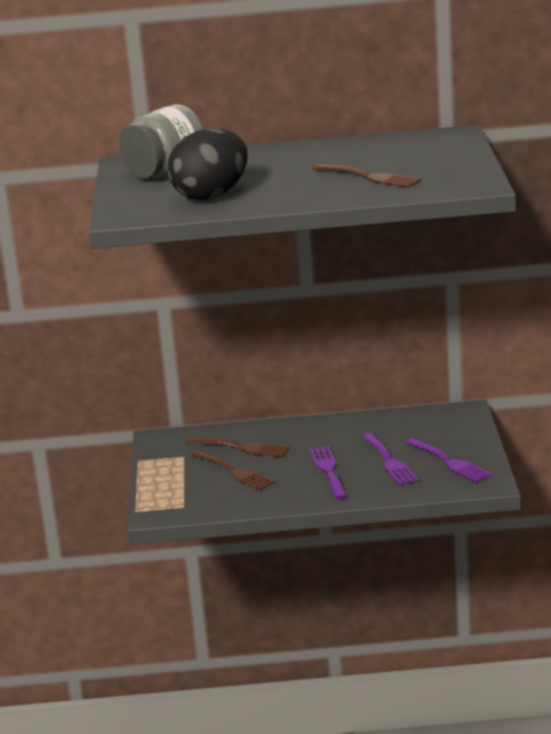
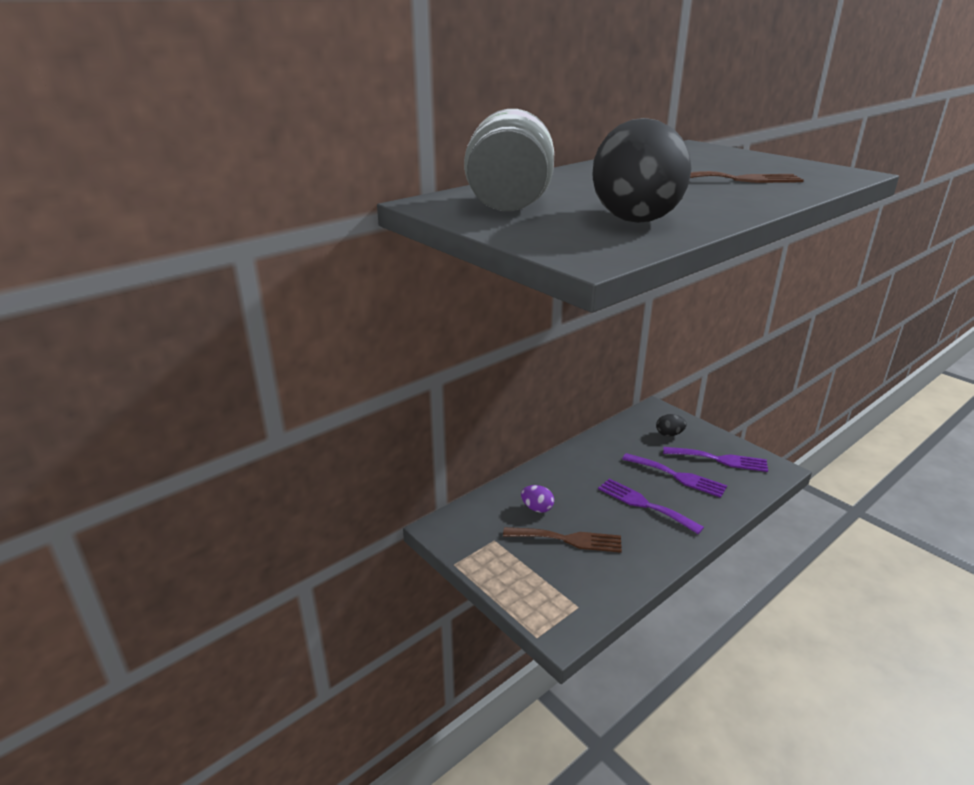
camera: 40 degrees left, 5 degrees up
brown fork [187,437,289,457] -> purple egg [521,485,554,513]
none -> black egg [656,414,687,437]

